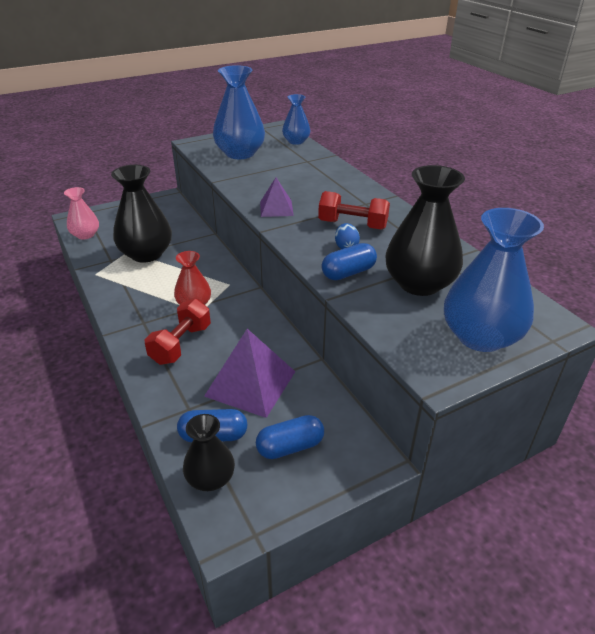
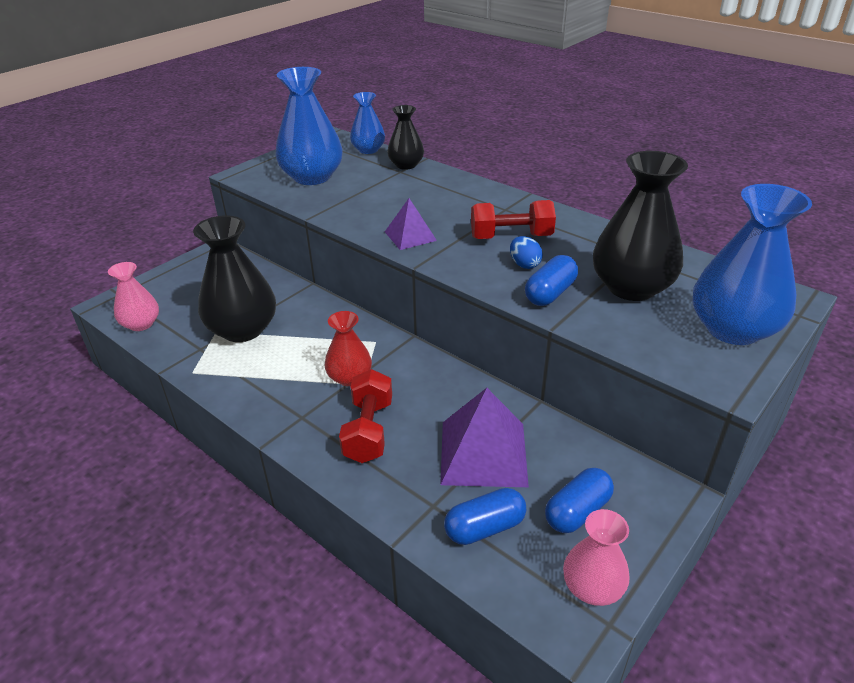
camera: 20 degrees left, 0 degrees up
black vase [183,414,235,491] -> black vase moved to [387,105,424,170]
none -> pink vase [563,509,630,606]

